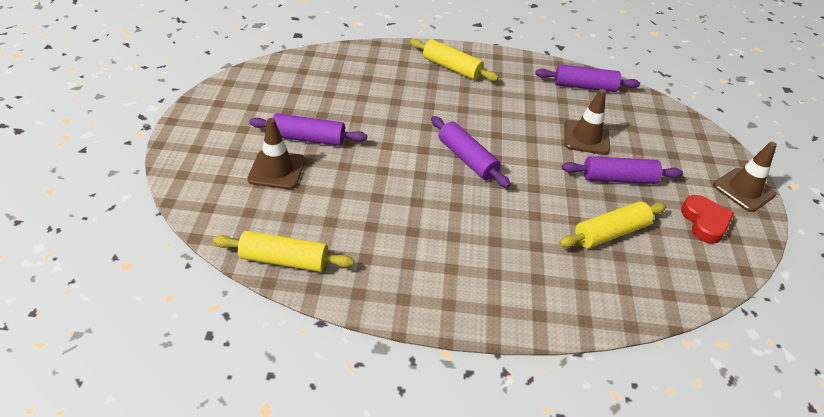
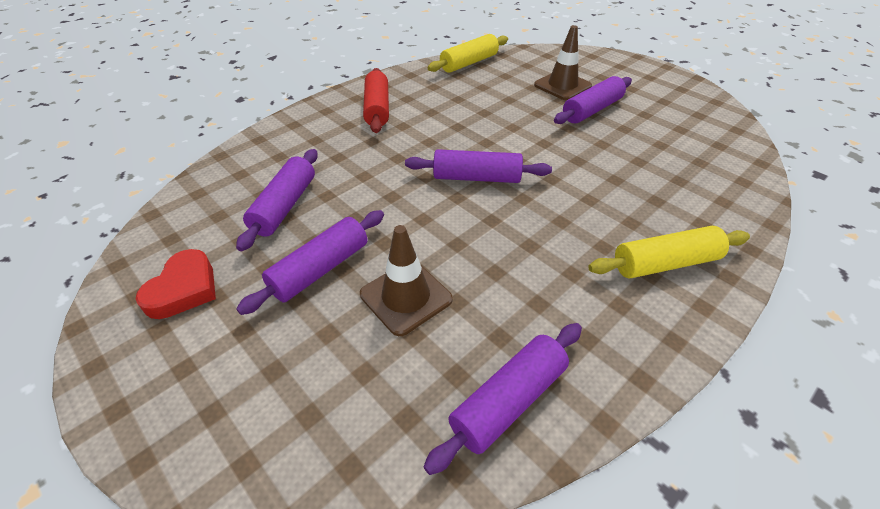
camera: 135 degrees right, 0 degrees up
yellow rolling pin [559,201,666,248] -> purple rolling pin [236,149,318,251]
red heart [681,195,734,244] -> red heart turned 105 degrees counterclockwise [136,249,216,319]
brown traffic cone [713,142,777,212] -> none
none -> red rolling pin [363,68,389,133]

